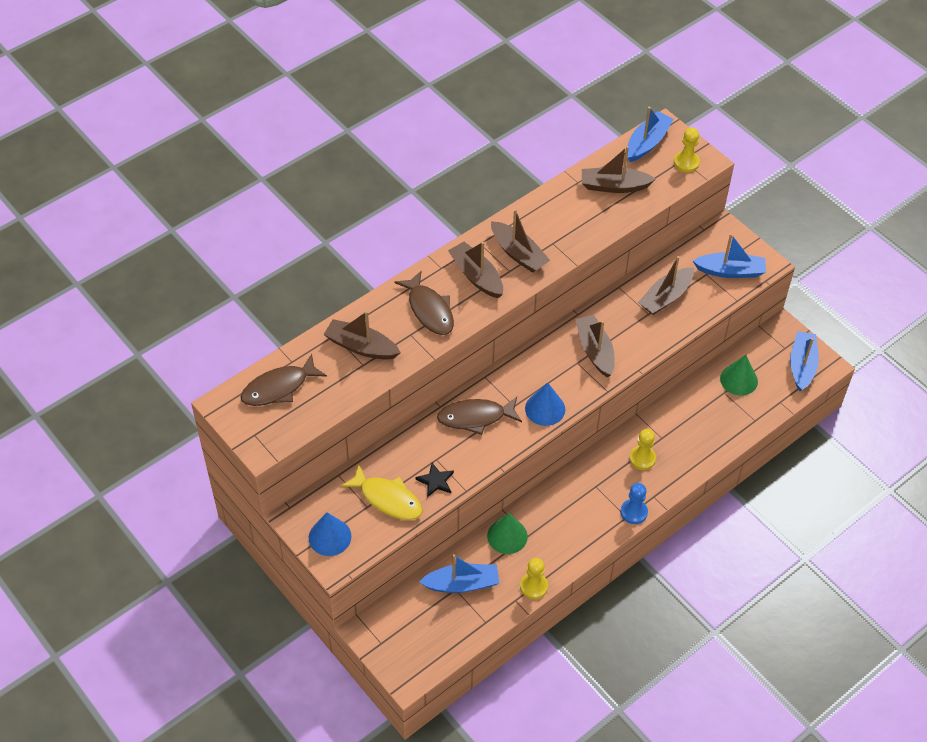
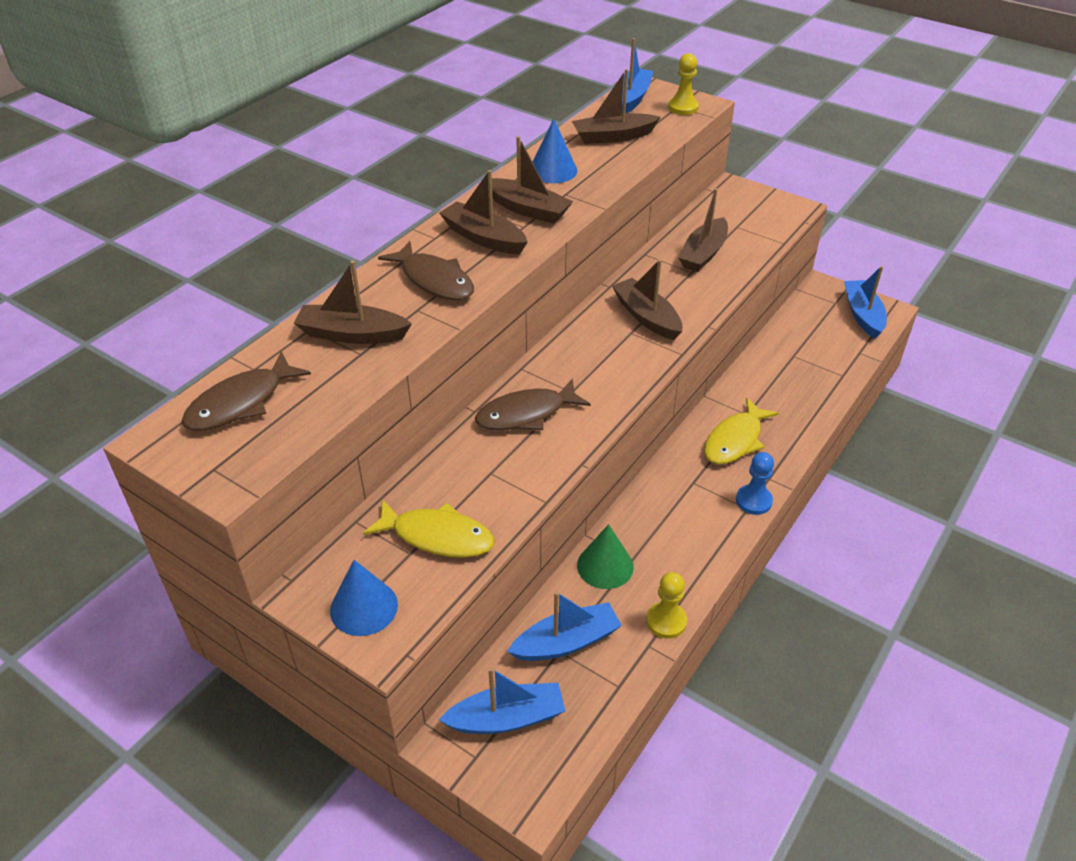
camera: 15 degrees left, 10 degrees down
black star [415,463,454,497] -> none
blue cone [525,382,565,426] -> blue cone moved to [533,119,577,183]
yellow pawn [629,429,656,470] -> yellow fish [704,398,779,464]
blue boat [693,234,766,278] -> blue boat moved to [439,667,565,734]
green cone [720,355,758,396] -> none

